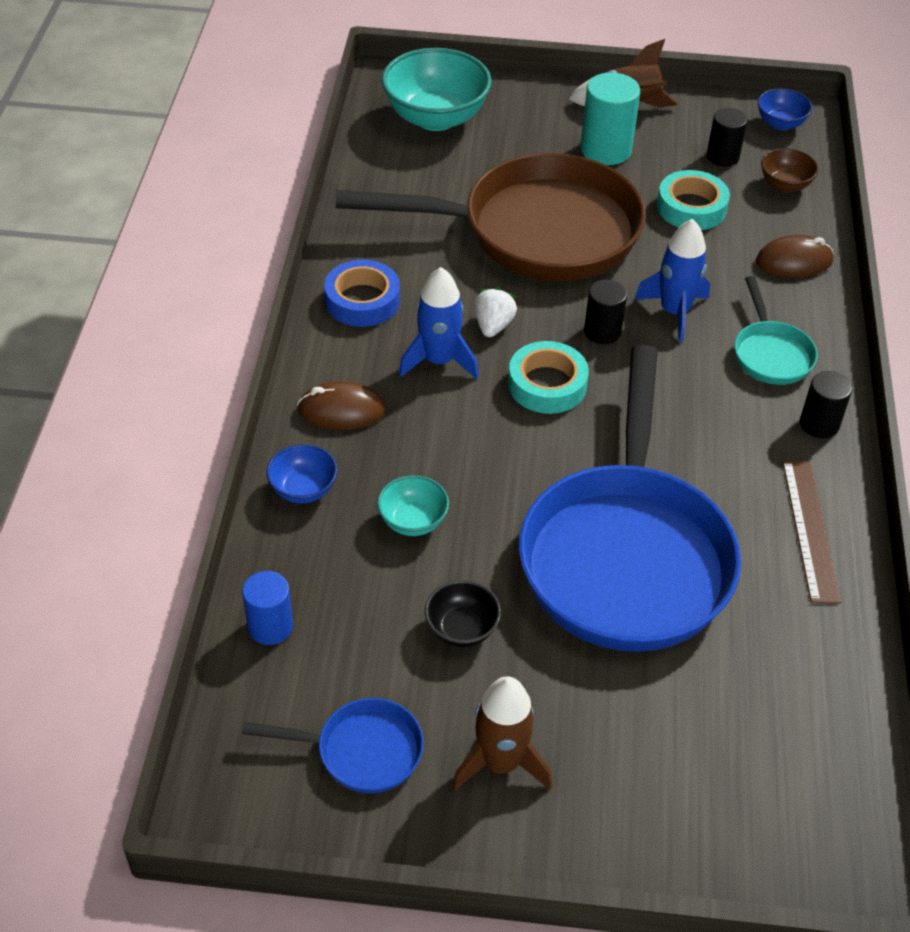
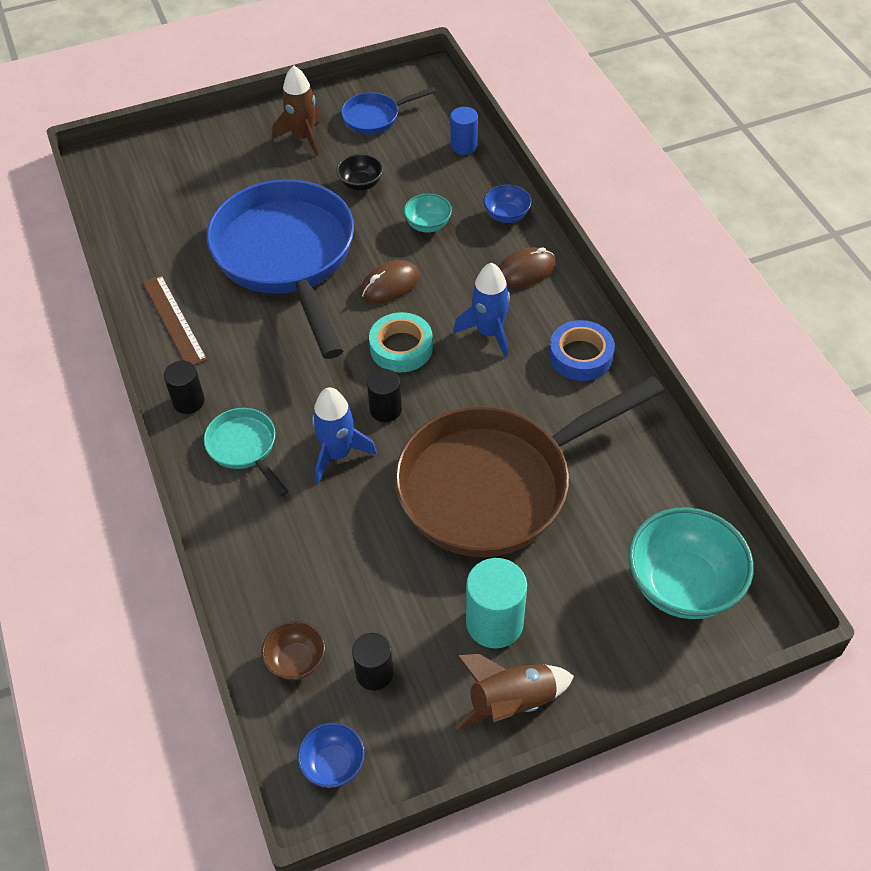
camera: 155 degrees right, 5 degrees up
white strawberry [474,287,517,337] -> none
turquoise tape [657,170,730,230] -> none
brown mouse [756,235,834,278] -> brown mouse moved to [360,260,419,303]

